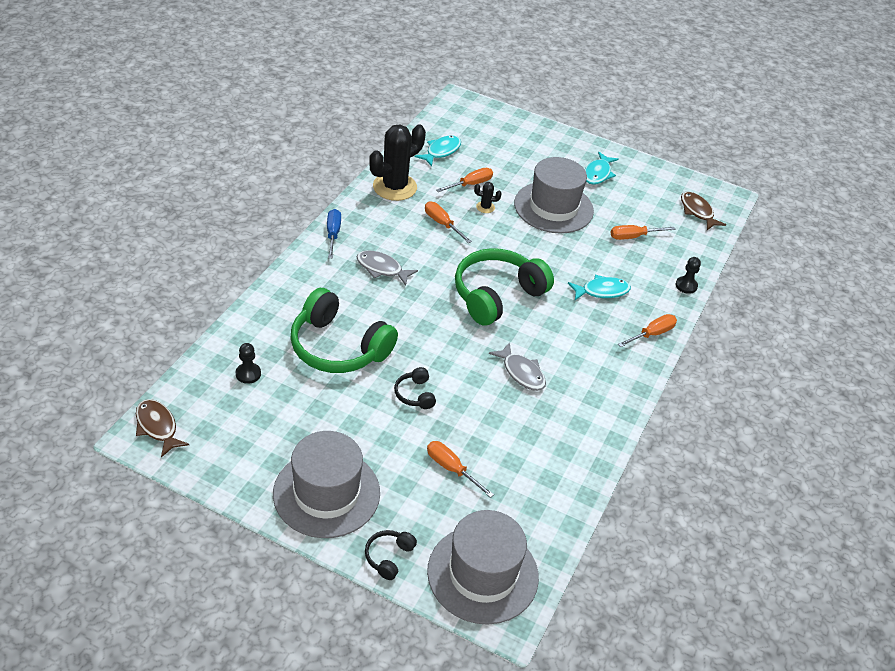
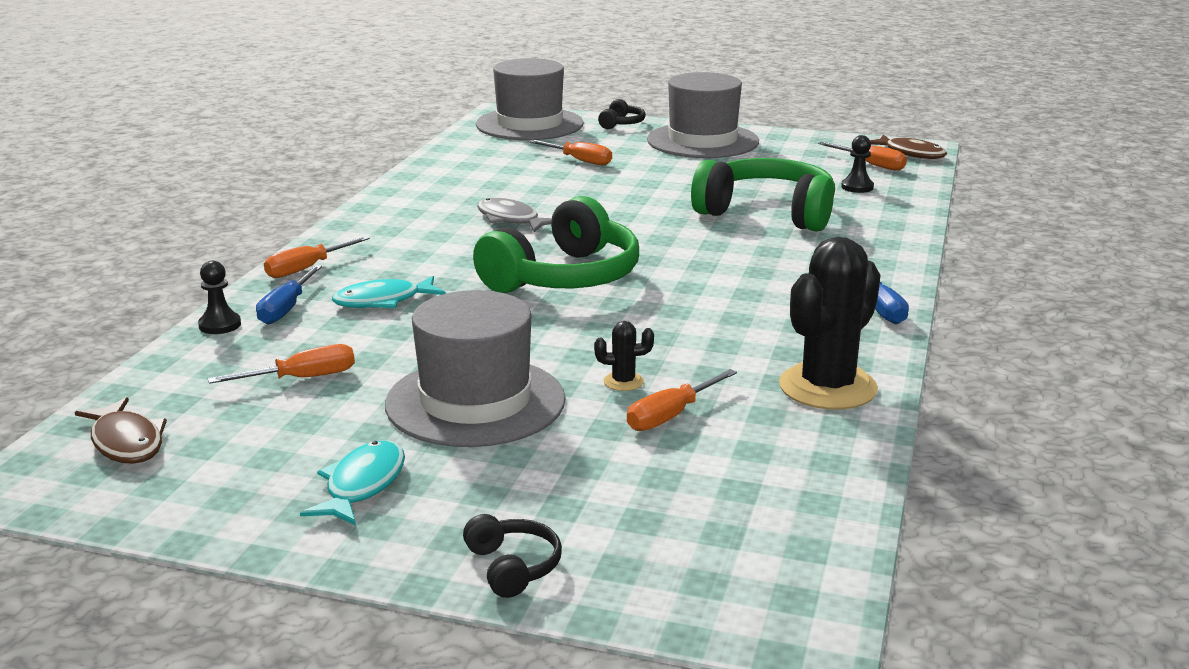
camera: 175 degrees right, 20 degrees down
grey fish [357,250,418,286] -> none
black headphones [394,367,436,409] -> black headphones moved to [463,514,562,598]
turquoise fish [415,135,461,167] -> none
orange screwdriver [425,201,472,243] -> orange screwdriver moved to [818,142,907,171]
none -> blue screwdriver [256,265,322,325]

